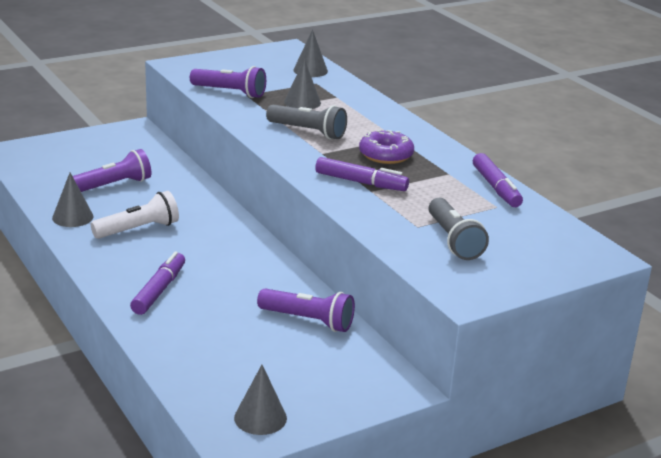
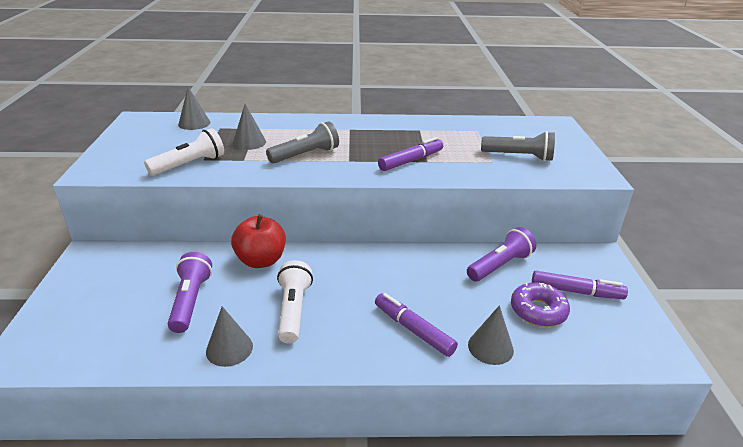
camera: 60 degrees left, 5 degrees up
purple flashlight [190,66,266,98] -> white flashlight [144,128,224,176]
grey cone [234,365,287,435] -> grey cone moved to [468,305,514,365]
purple donut [359,130,414,164] -> purple donut moved to [511,282,570,327]
purple marker [473,153,523,207] -> purple marker moved to [532,271,628,299]
none -> red apple [231,215,286,268]

